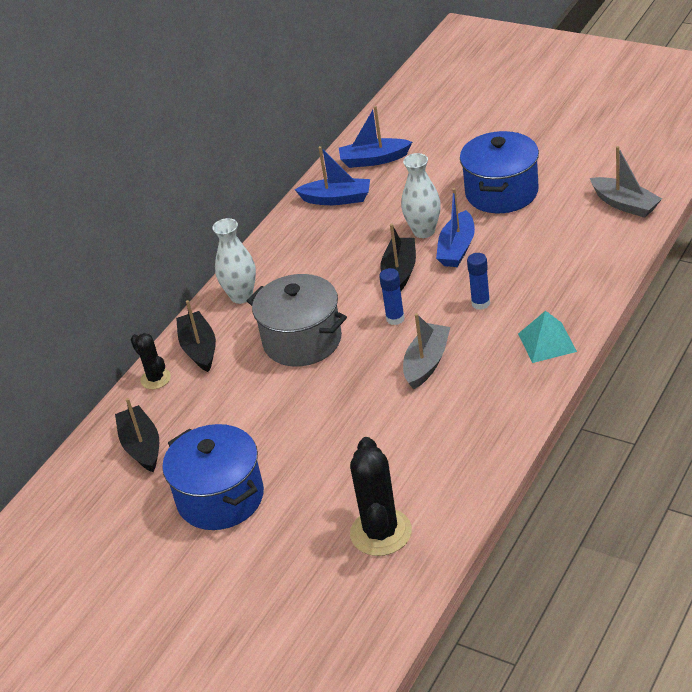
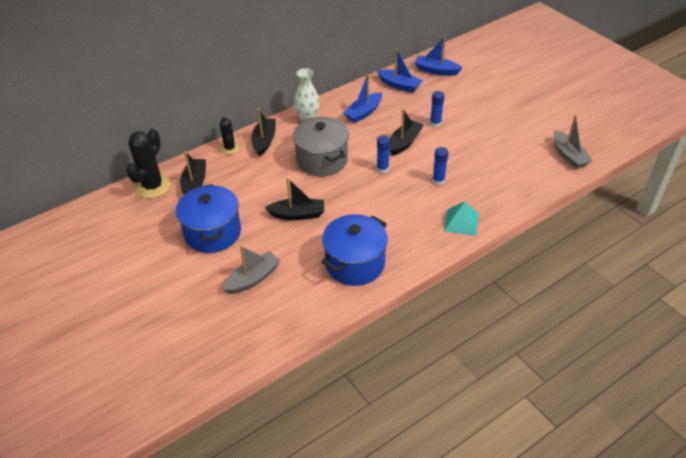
camera: 20 degrees right, 5 degrees up
black cactus [350,437,412,556] -> black cactus moved to [126,129,171,198]
white vase [401,153,441,238] -> blue glue stick [430,91,445,127]
grey boat [403,313,450,390] -> grey boat moved to [223,246,280,294]
blue boat [436,188,475,267] -> blue boat moved to [343,74,382,123]
blue pot [460,131,539,213] -> blue pot moved to [322,214,388,286]
none -> black boat [265,178,324,220]

